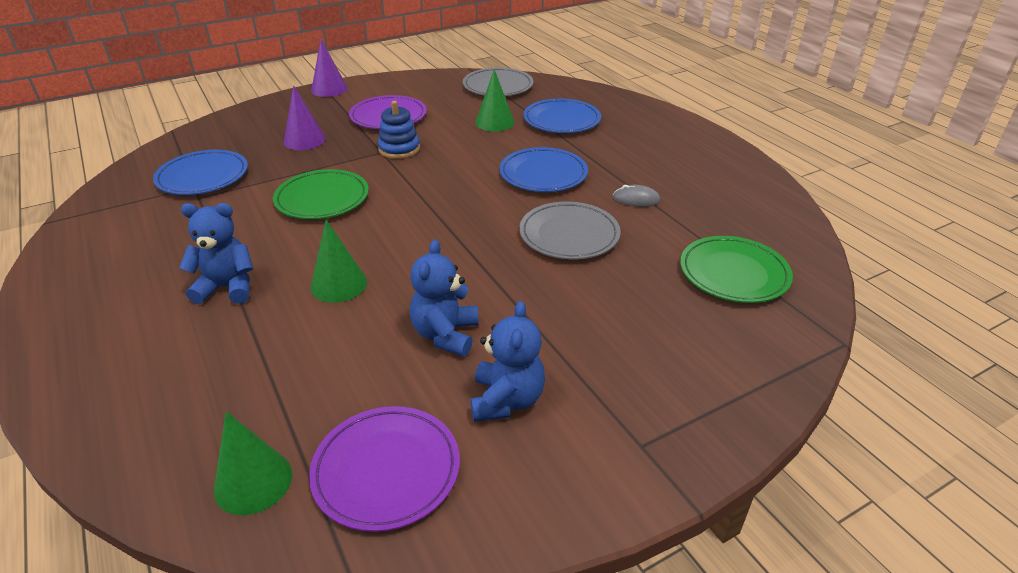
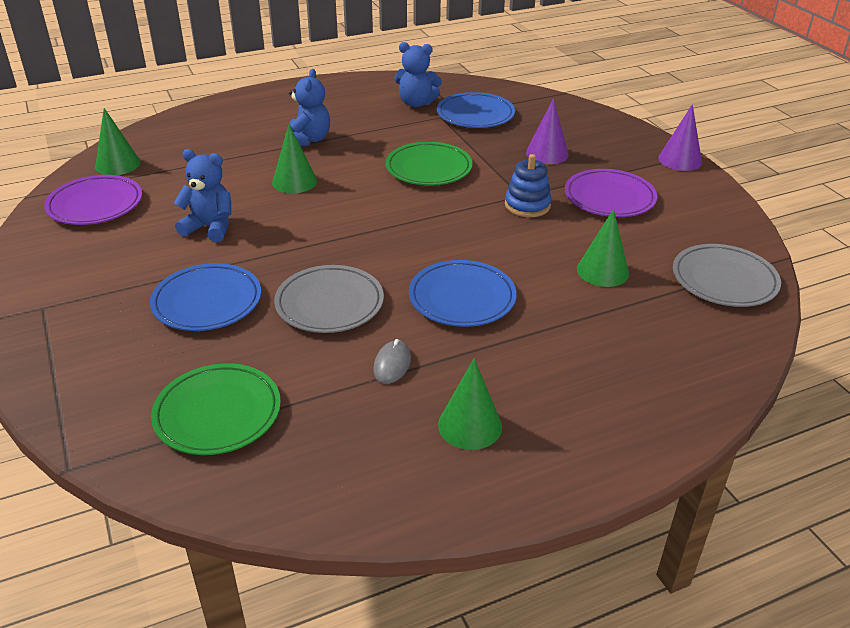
camera: 95 degrees right, 0 degrees up
blue teddy bear [471,301,545,422] -> blue teddy bear moved to [394,42,442,107]
blue plate [523,98,601,133] -> blue plate moved to [150,263,261,331]
none -> green cone [438,359,502,450]

